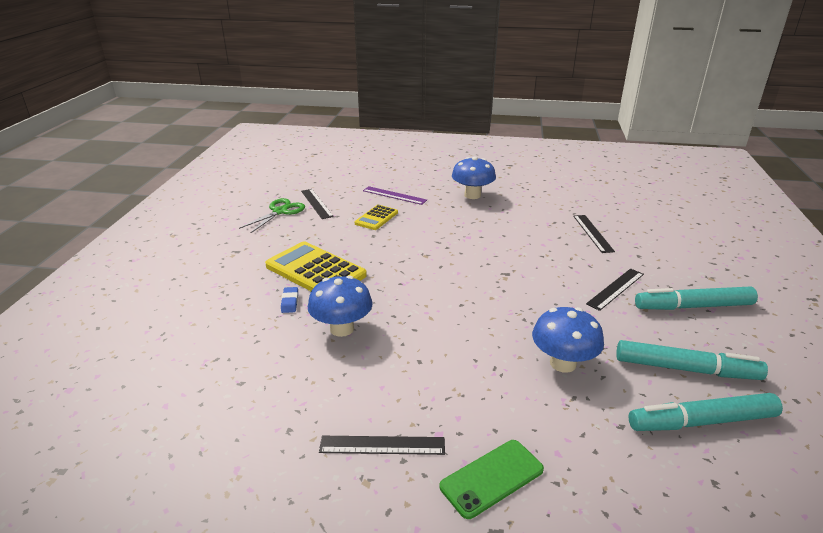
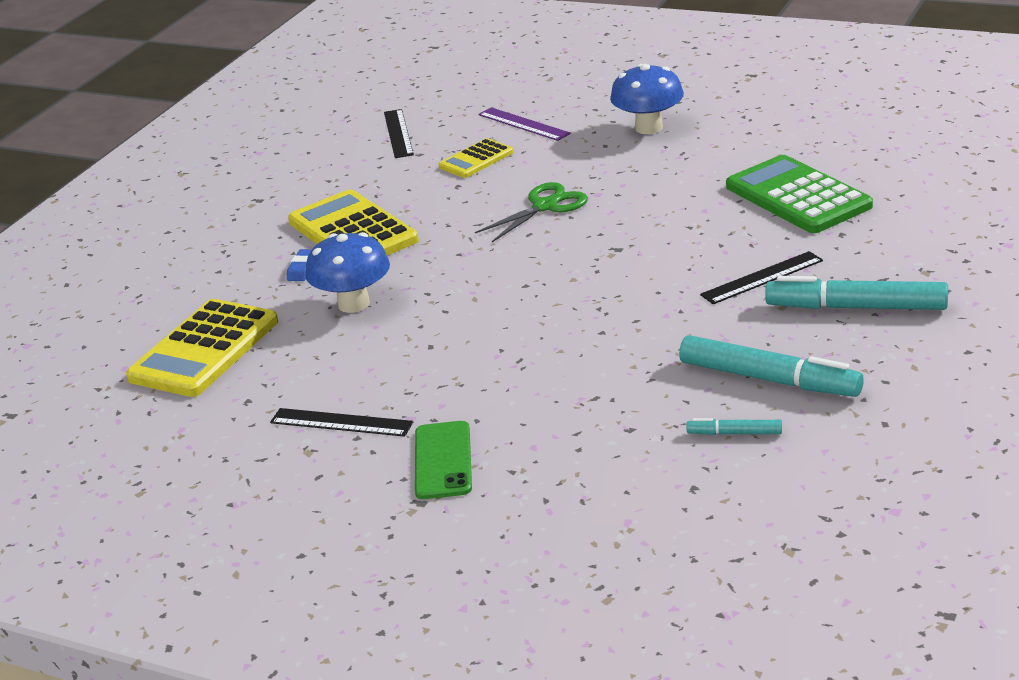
camera: 20 degrees right, 0 degrees up
green scissors [239,198,305,233] -> green scissors moved to [475,182,588,242]
green phone [440,440,544,519] -> green phone turned 75 degrees counterclockwise [415,421,472,499]
blue mushroom [532,307,604,373] -> none
black ruler [573,215,615,253] -> green calculator [726,155,873,233]
turquoise marker [628,393,783,431] -> turquoise marker [687,418,782,435], size x0.48
none -> yellow calculator [126,299,278,397]

